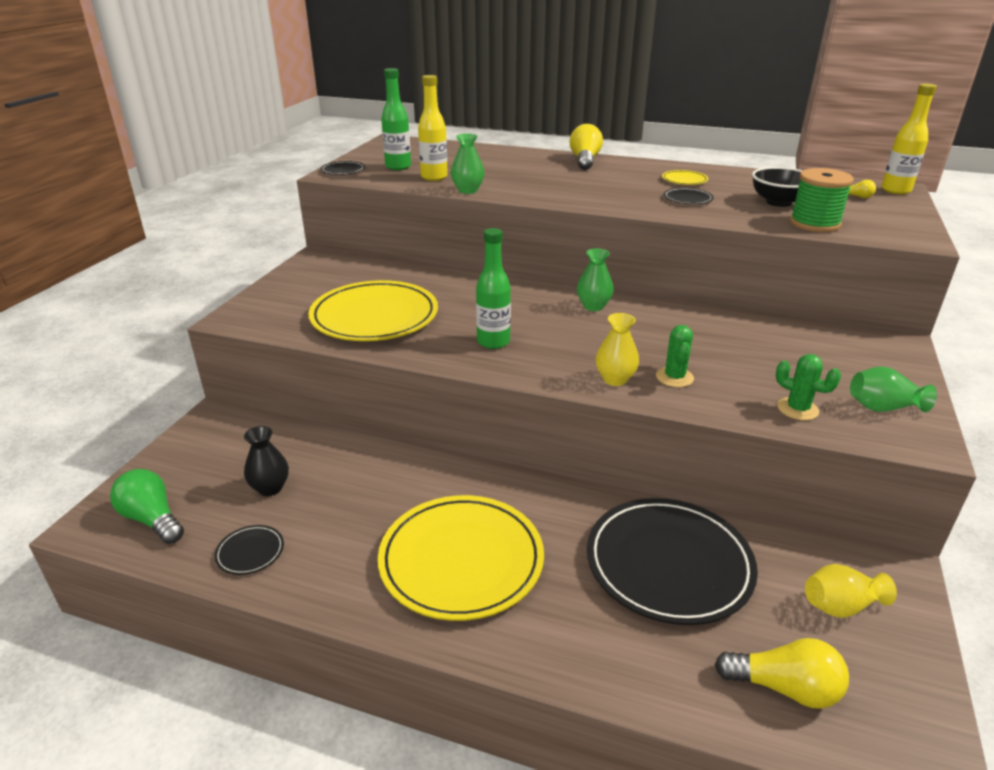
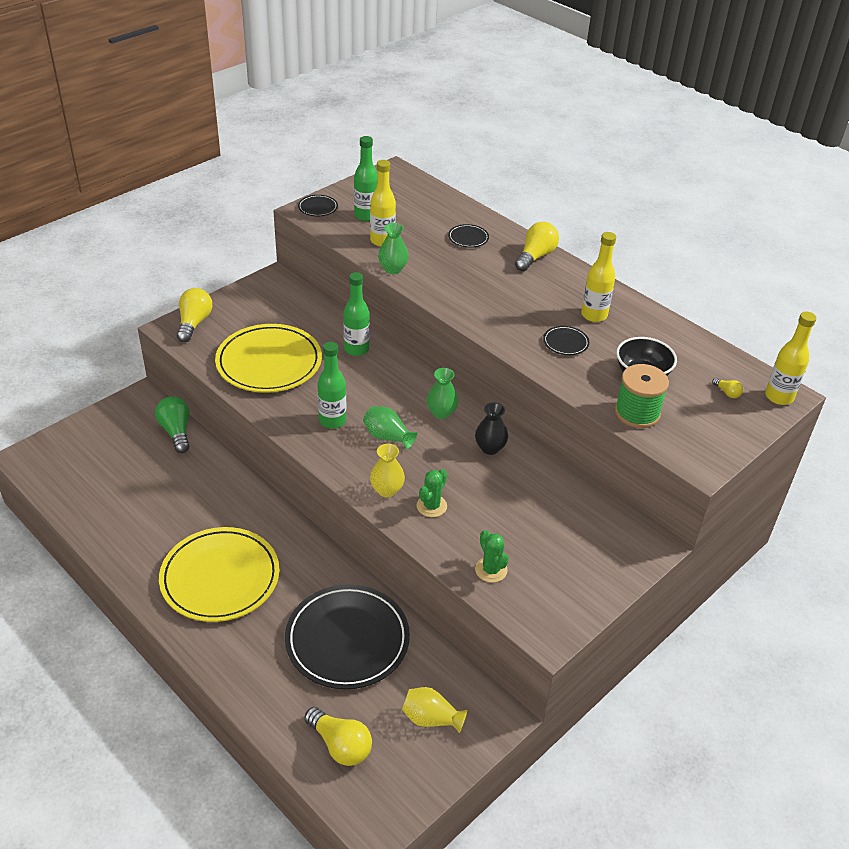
camera: 25 degrees right, 10 degrees up
green light bulb [110,469,184,544] -> green light bulb moved to [155,396,190,453]
black plate [214,525,284,575] -> black plate moved to [448,224,489,248]
black vase [244,426,289,496] -> black vase moved to [475,402,508,455]
yellow plate [662,170,708,185] -> yellow bottle [581,232,616,322]
green vase [850,367,937,412] -> green vase moved to [363,406,418,450]
none -> yellow light bulb [177,288,212,342]
none -> green bottle [343,272,370,356]

